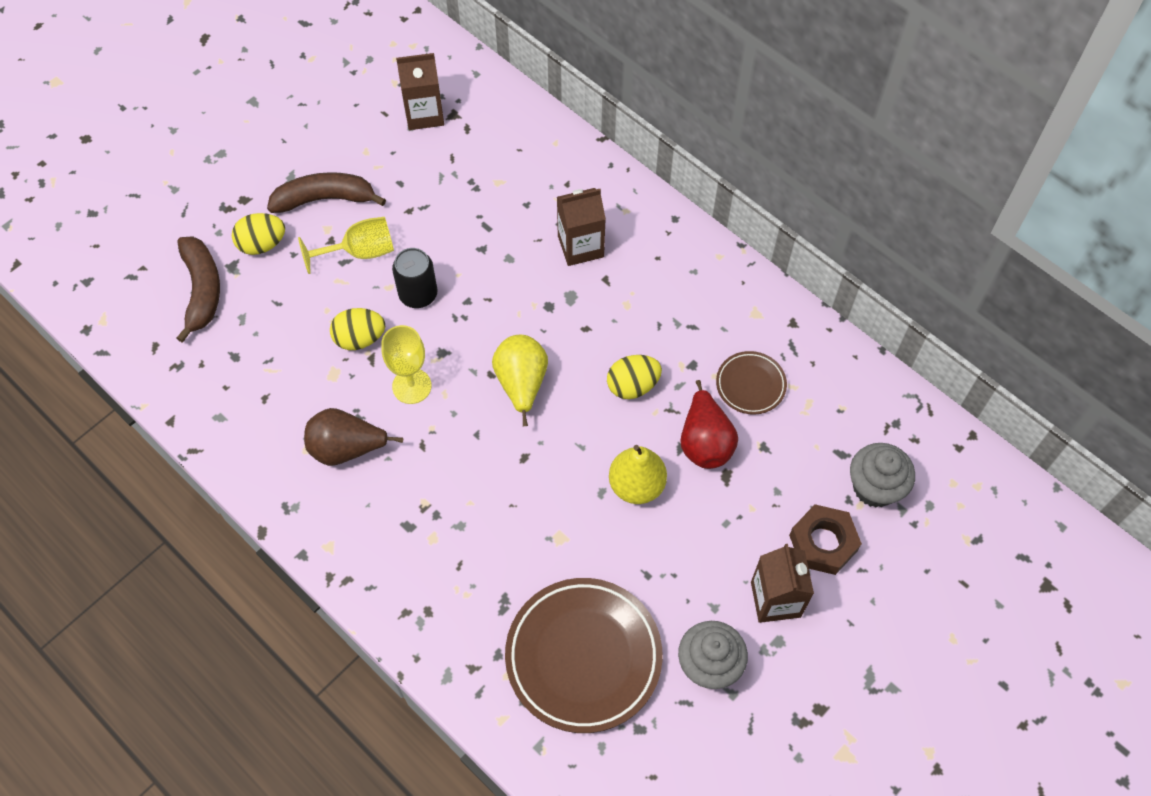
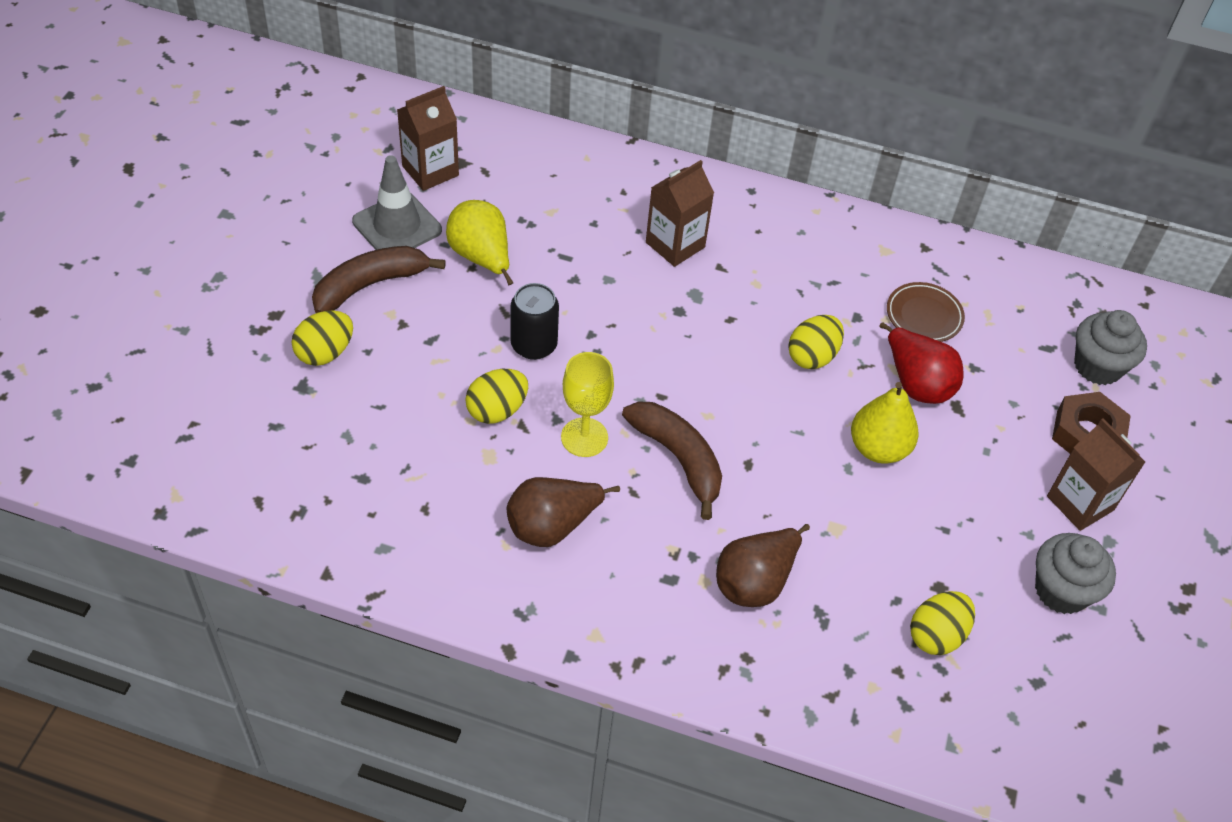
camera: 30 degrees left, 10 degrees down
brown banana [177,236,220,343] -> brown banana moved to [622,401,722,520]
yellow goblet [298,217,394,274] -> none
yellow pear [492,335,548,426] -> yellow pear moved to [446,200,514,286]
brown plate [505,578,663,733] -> yellow egg [910,591,975,655]
none -> grey traffic cone [352,155,442,250]
none -> brown pear [716,524,810,607]

